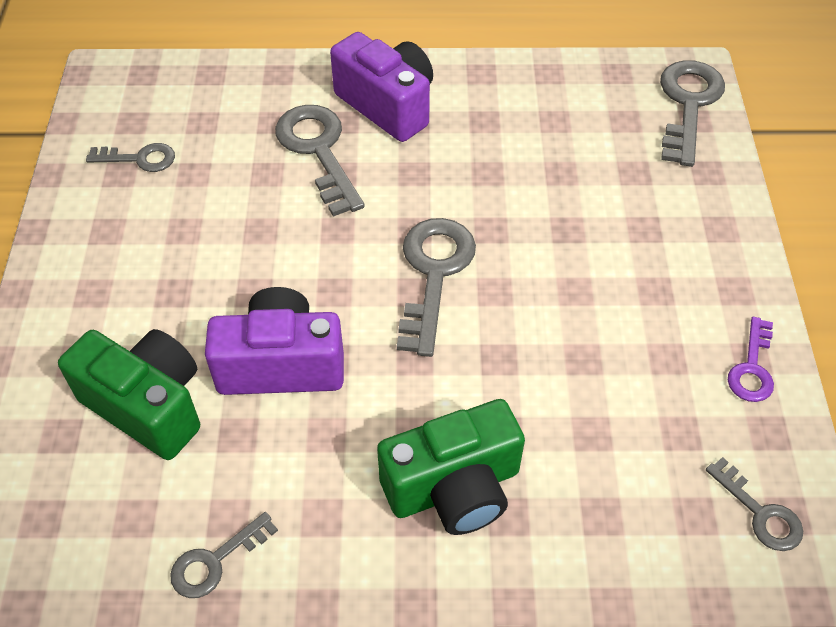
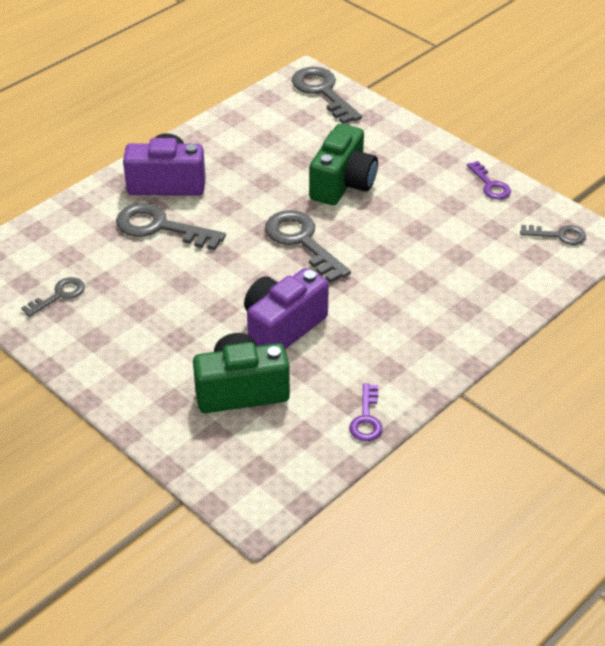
camera: 45 degrees left, 10 degrees down
grey key [170,512,278,598] -> purple key [349,383,383,441]
green camera [377,399,525,535] -> green camera moved to [309,124,378,205]

